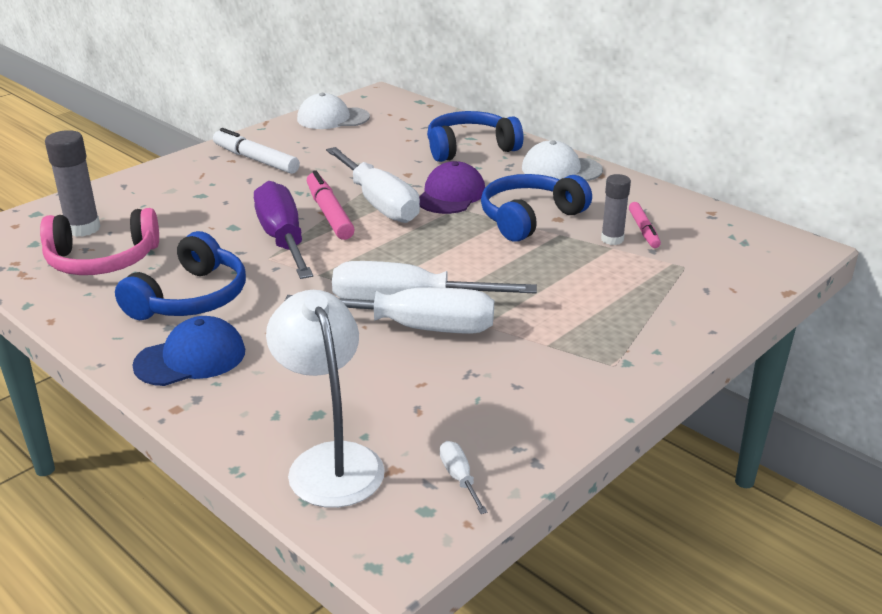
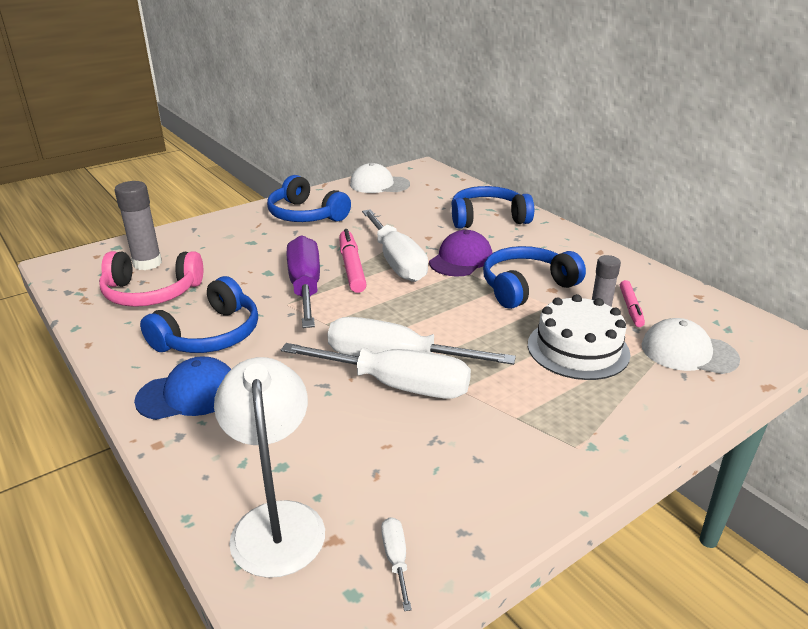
camera: 10 degrees right, 0 degrees up
white marker [213,128,300,174] -> blue headphones [267,175,351,222]
white cap [522,140,603,181] -> white cap moved to [641,318,740,374]
none -> white cake [528,294,631,380]

